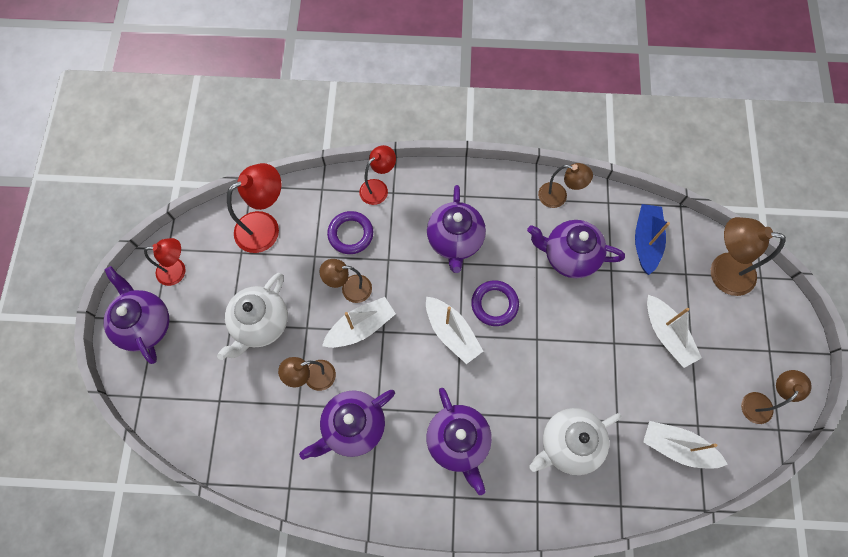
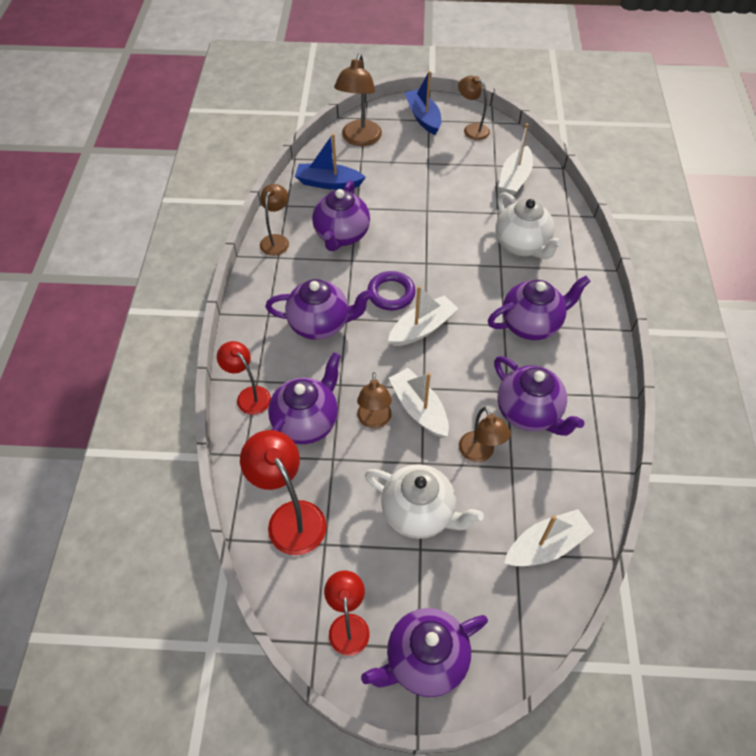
camera: 90 degrees left, 15 degrees down
purple ring [327,211,373,254] -> purple teapot [268,352,341,444]
white boat [647,295,702,368] -> white boat moved to [504,509,594,566]
none -> blue boat [405,71,441,135]

